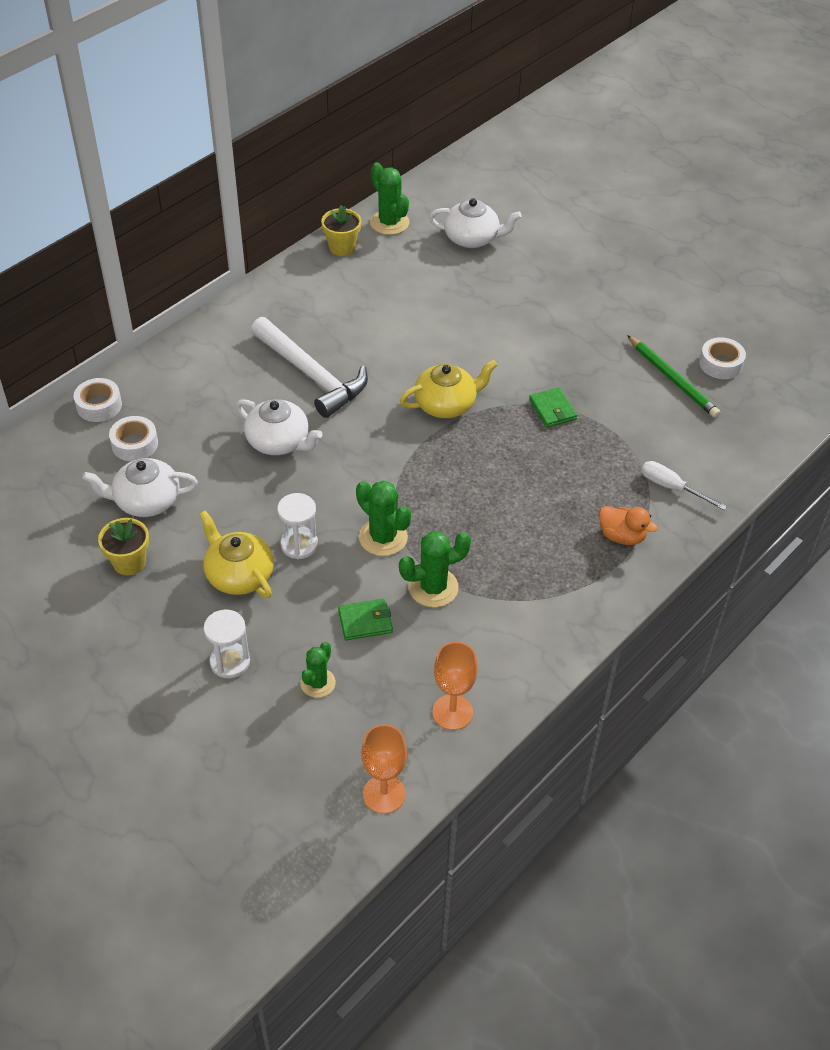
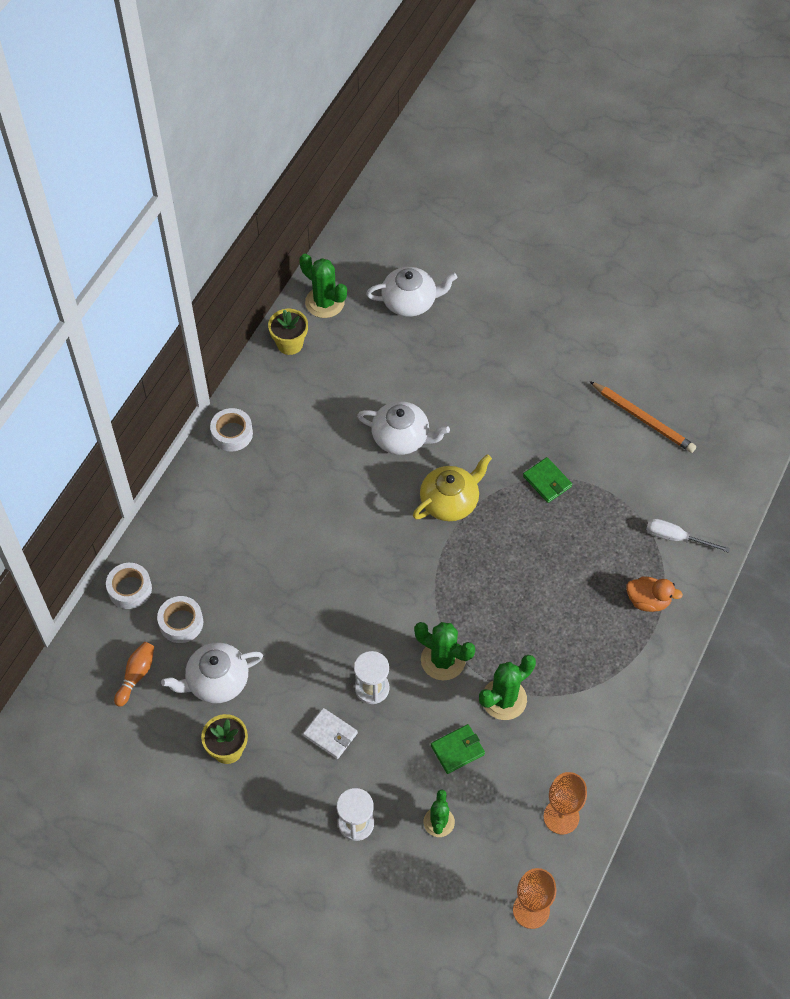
camera: 15 degrees left, 10 degrees up
yellow teapot [199,510,274,598] -> white wallet [303,708,358,759]
white teapot [236,399,323,455] -> white teapot moved to [357,401,450,455]
white hammer [251,317,368,418] -> none
green pencil [627,335,720,418] -> orange pencil [589,381,696,453]
white tape [699,337,746,379] -> white tape moved to [210,408,253,452]
none -> orange bowling pin [114,642,154,707]

